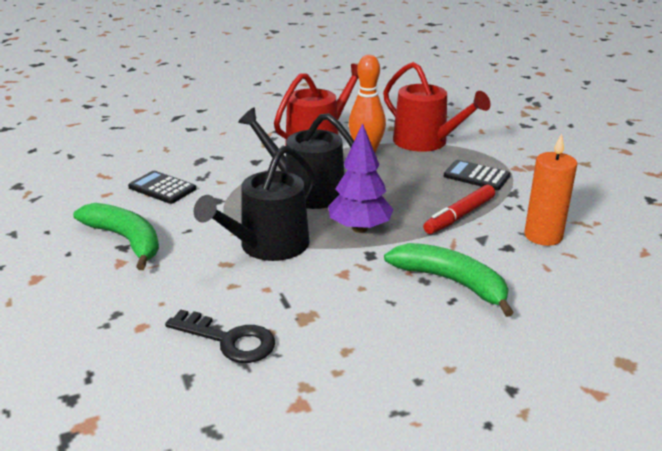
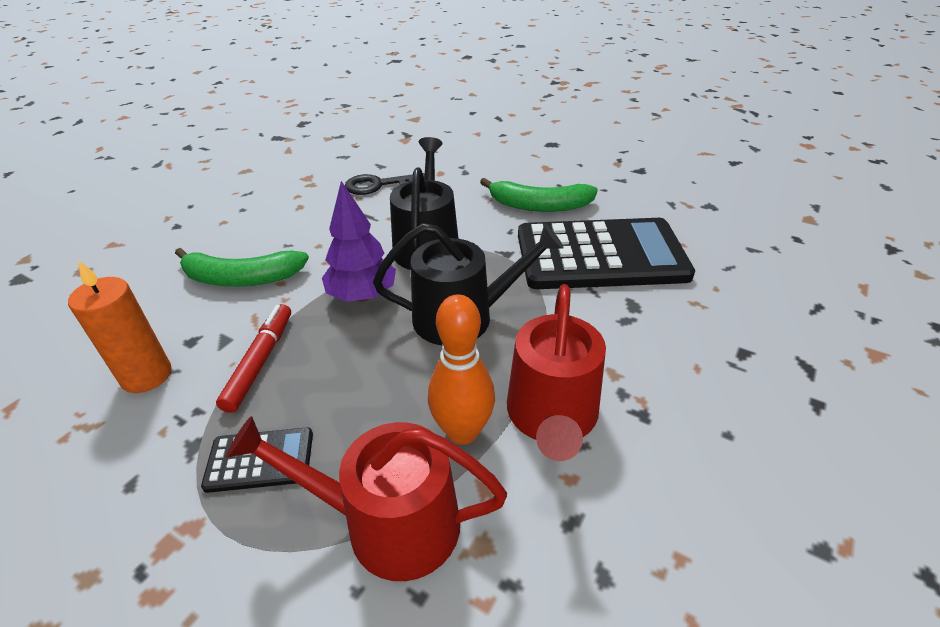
camera: 145 degrees right, 10 degrees up
black calculator [128,171,196,204] -> black calculator [518,218,695,289], size x2.31

